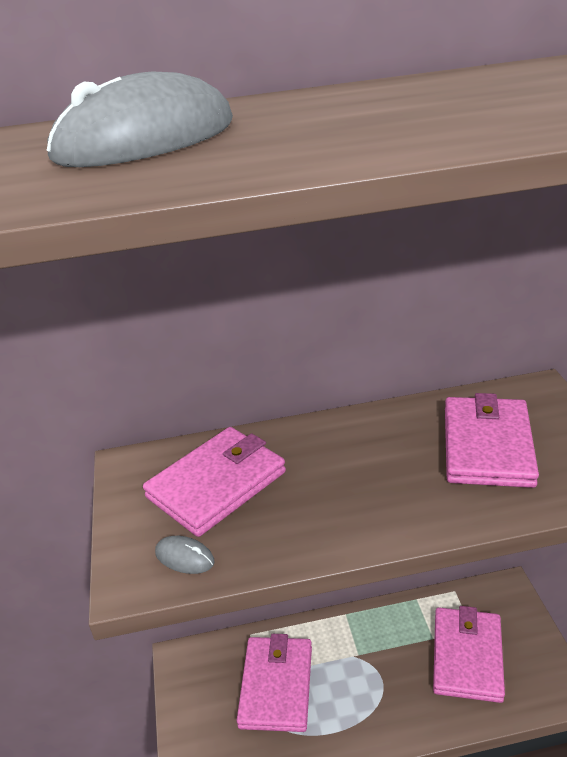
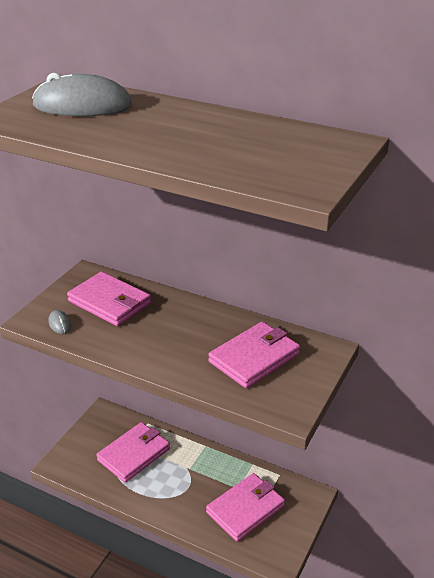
camera: 35 degrees right, 0 degrees up
pink wallet [143,427,286,537] -> pink wallet turned 45 degrees clockwise [67,272,151,326]

